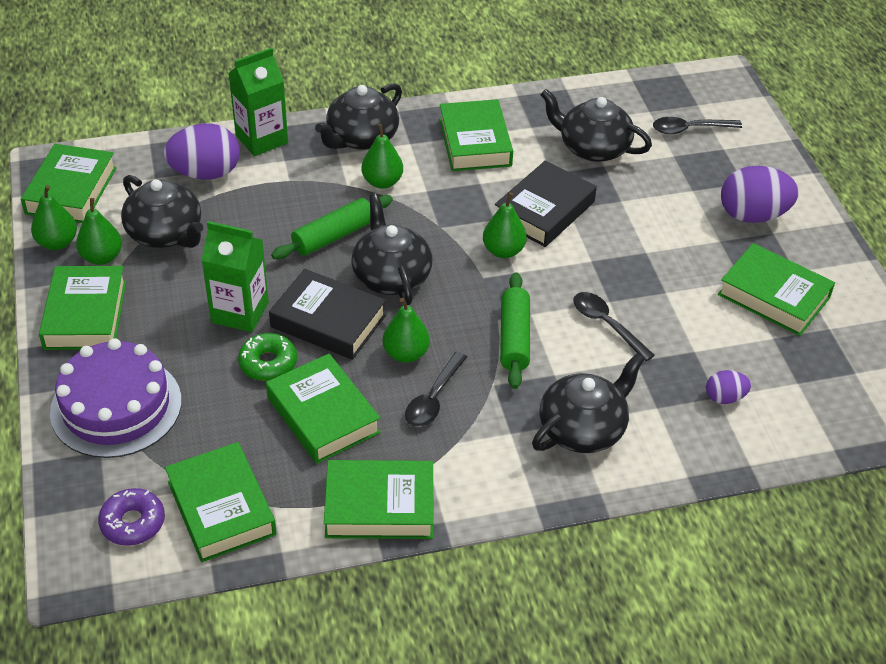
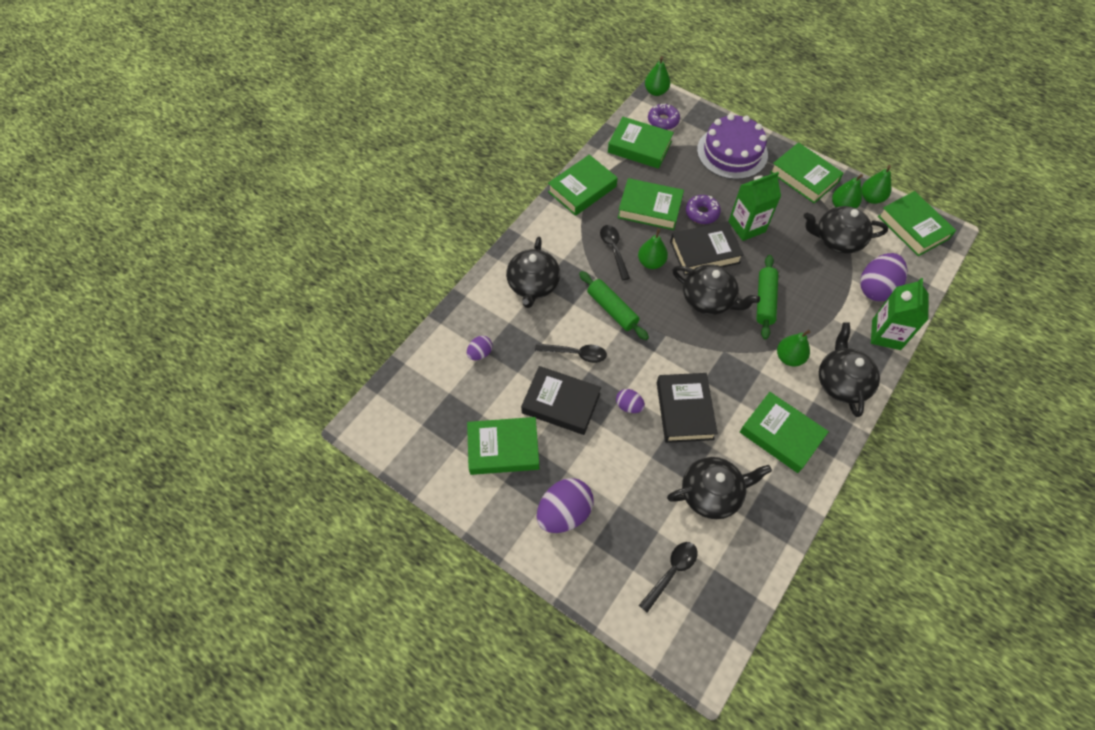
camera: 140 degrees right, 15 degrees up
green donut [238,333,297,381] -> purple donut [686,195,721,224]
green pear [483,192,527,258] -> green pear moved to [645,56,670,96]
none -> black book [521,366,601,435]
none -> purple egg [616,389,645,413]

